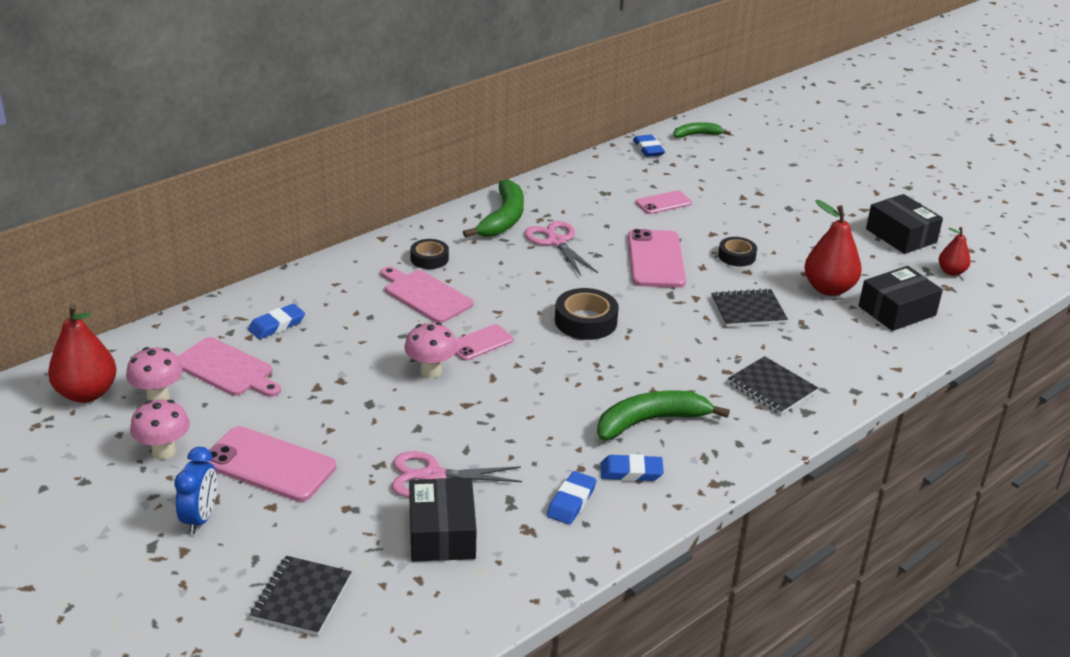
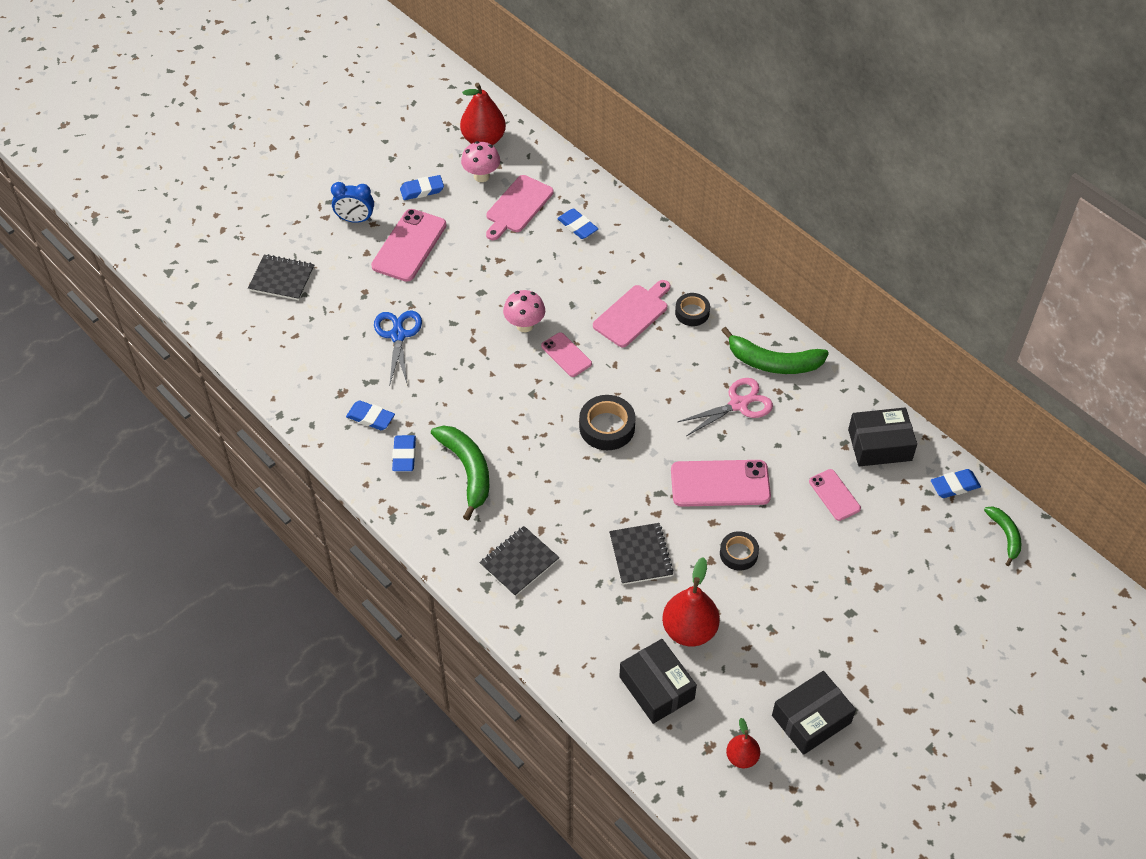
camera: 90 degrees right, 20 degrees up
pink mushroom [130,400,190,460] -> blue eraser [400,175,444,200]
pink scissors [392,451,522,497] -> blue scissors [374,311,422,386]
black box [409,478,477,562] -> black box moved to [848,407,917,467]

